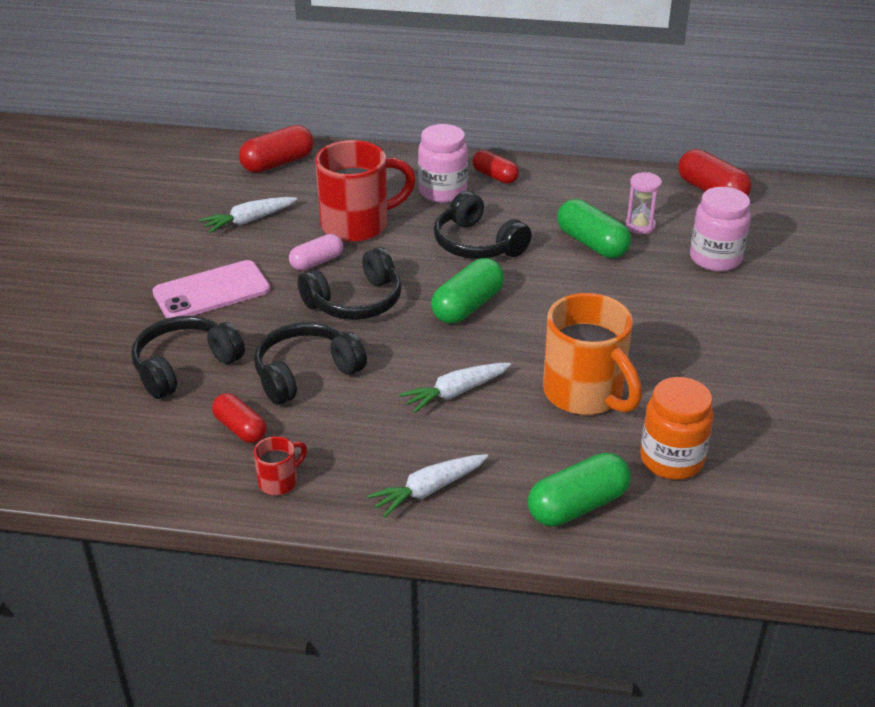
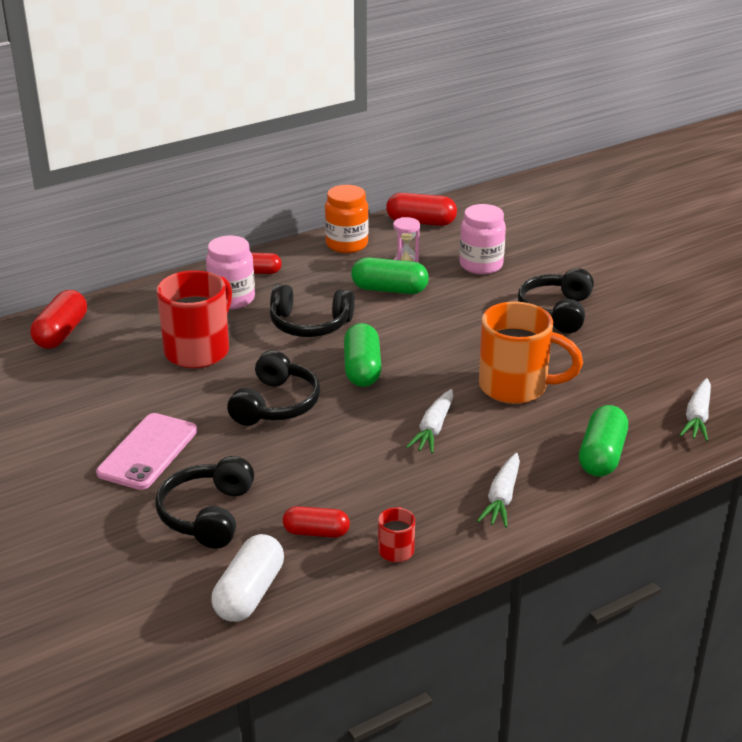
camera: 40 degrees left, 5 degrees down
white carrot [199,197,297,233] -> white carrot moved to [680,378,711,441]
black headphones [254,322,367,405] -> black headphones moved to [518,268,594,333]
pink capsule [289,234,343,271] -> none
orange jar [640,377,714,480] -> orange jar moved to [325,185,369,253]
none -> white capsule [212,534,284,622]

